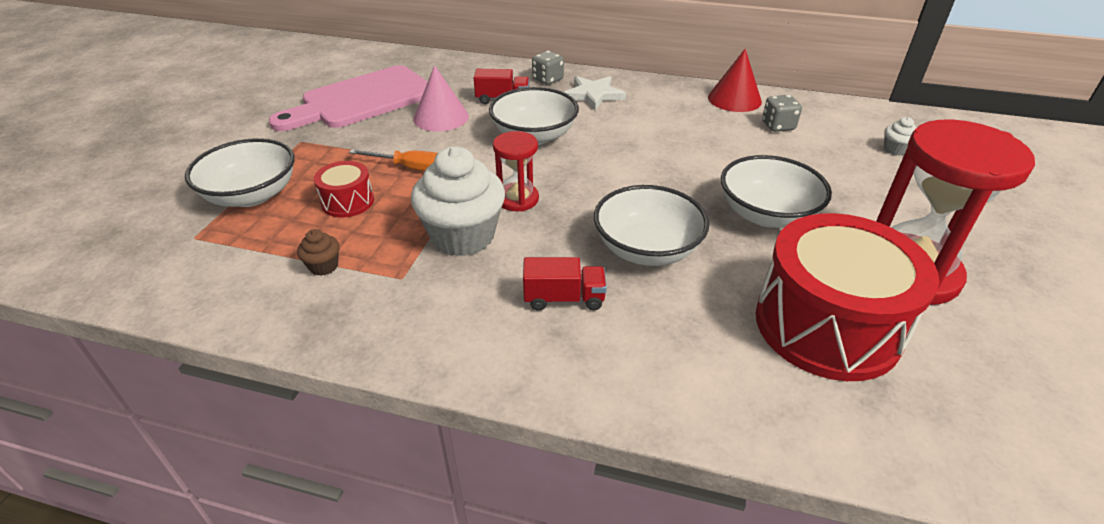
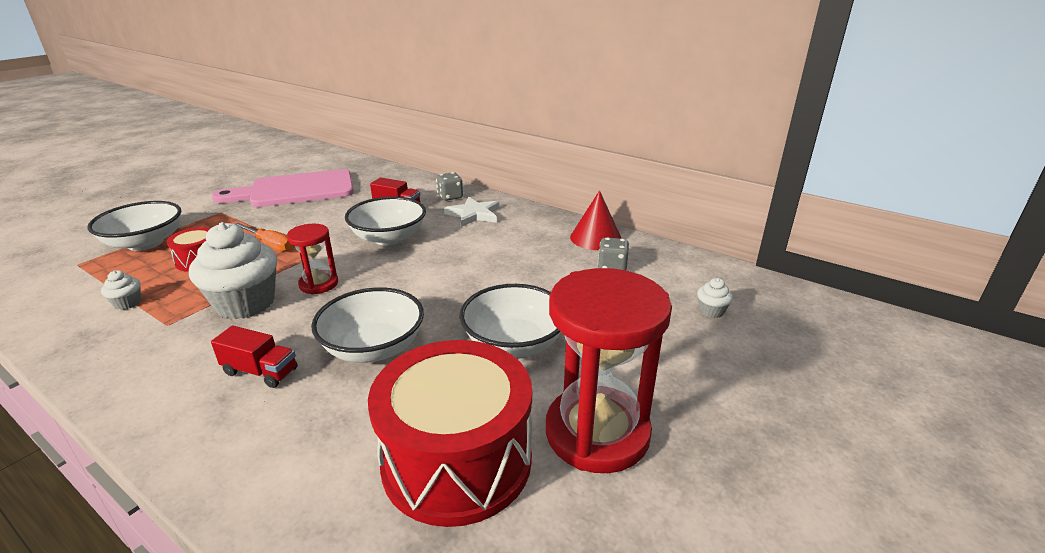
camera: 20 degrees right, 10 degrees down
brown cupcake [297,229,340,276] -> white cupcake [101,270,141,310]
pink cone [413,65,469,132] -> none

